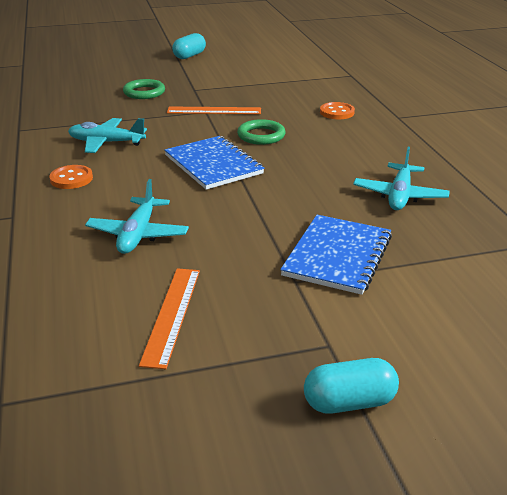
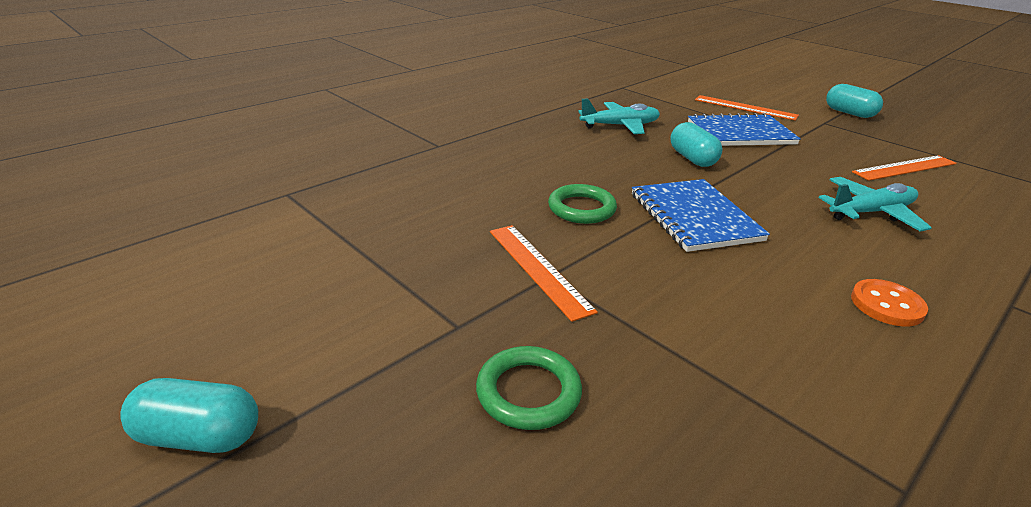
camera: 120 degrees left, 0 degrees up
turquoise plane [68,118,147,153] -> none
blue notebook [164,136,264,190] -> blue notebook turned 45 degrees counterclockwise [632,179,770,252]
orange button [320,102,355,119] -> none
none -> turquoise capsule [670,122,723,167]
none -> orange ruler [695,95,799,121]

